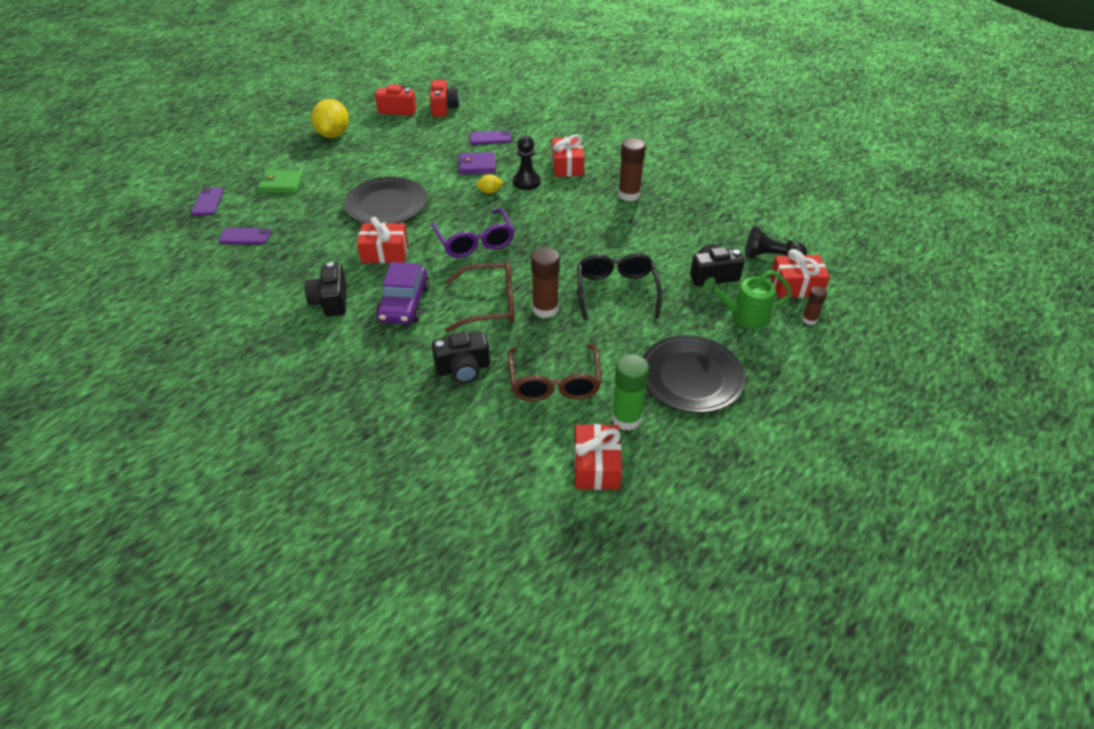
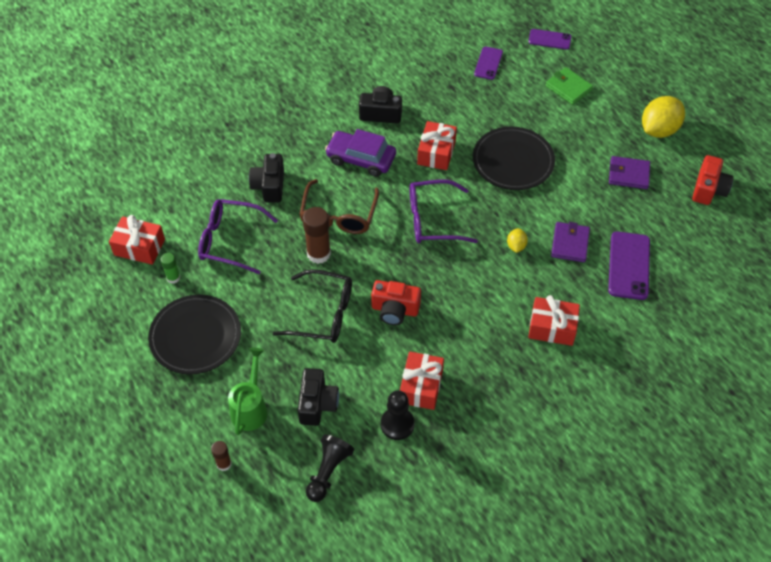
camera: 105 degrees right, 10 degrees up
green wallet [258,170,304,193] -> green wallet turned 60 degrees counterclockwise [546,67,593,105]
yellow lemon [311,99,349,138] -> yellow lemon turned 60 degrees counterclockwise [642,96,685,138]
red camera [430,80,459,117] -> red camera moved to [371,280,421,325]
purple phone [470,130,511,144] -> purple phone [608,231,650,300], size x1.60
brown glasses [508,344,601,401] -> purple glasses [198,199,278,274]
black pawn [513,135,540,190] -> black pawn moved to [381,390,415,440]
green glue stick [612,354,649,431] -> green glue stick [160,253,180,284], size x0.55
brown glue stick [618,138,646,201] -> none
red gift [770,249,830,298] -> red gift moved to [400,351,444,410]
none -> purple wallet [609,156,650,189]

